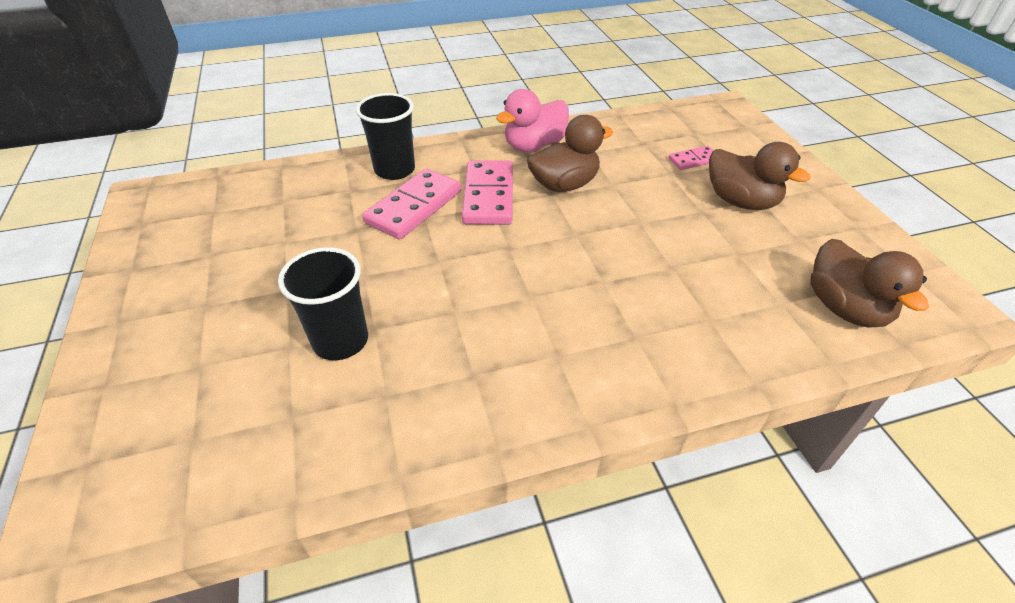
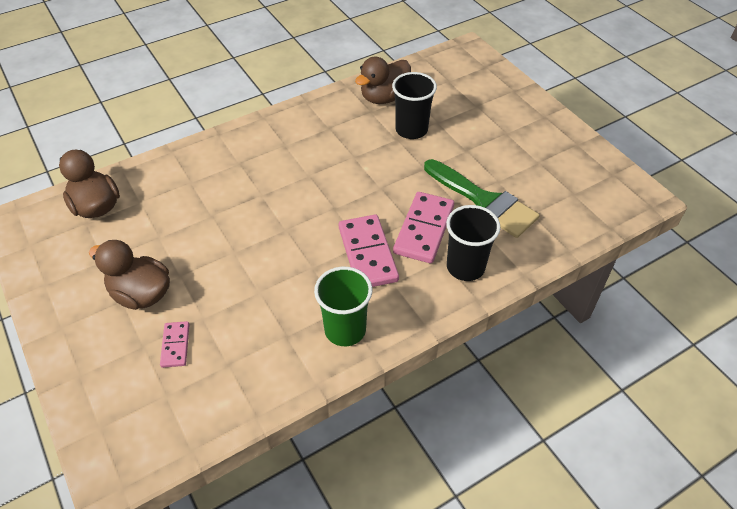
camera: 165 degrees right, 5 degrees up
pink duck [496,89,569,153] -> green cup [314,267,372,346]
brown duck [527,115,613,192] -> brown duck moved to [355,57,411,104]
pink domino [669,146,714,170] -> pink domino turned 60 degrees counterclockwise [160,321,189,368]
none -> green brush [424,159,540,238]

